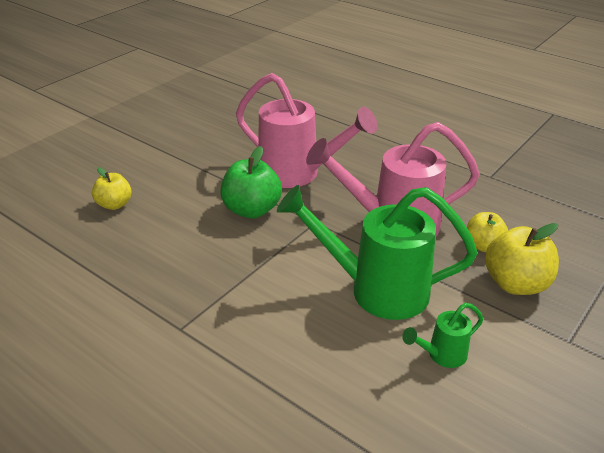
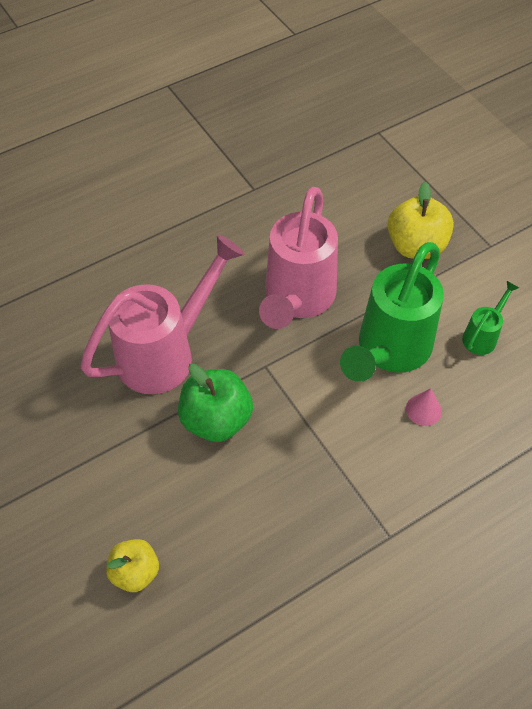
camera: 70 degrees left, 20 degrees up
green watering can [402,303,483,368] -> green watering can turned 135 degrees counterclockwise [462,281,519,355]
yellow apple [467,212,508,252] -> none
none -> pink cone [406,388,442,426]

